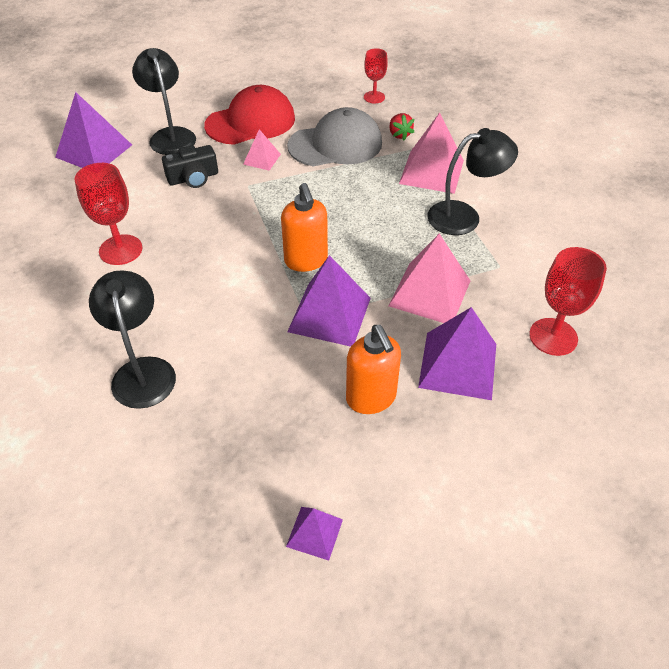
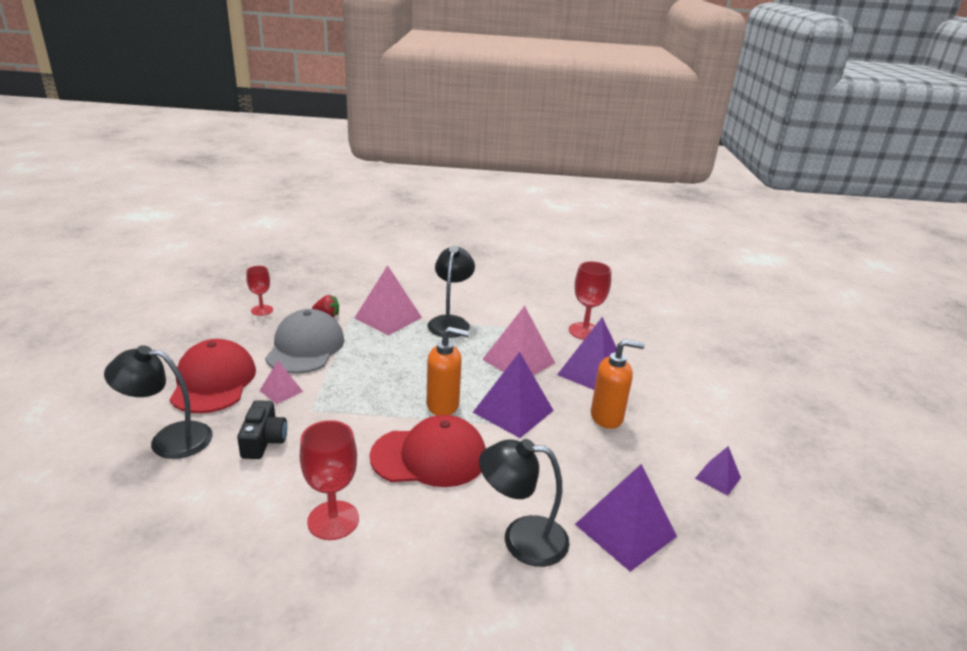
camera: 70 degrees left, 20 degrees down
purple pyramid [55,92,132,168] -> purple pyramid moved to [575,464,677,572]
none -> red cap [370,415,486,487]

